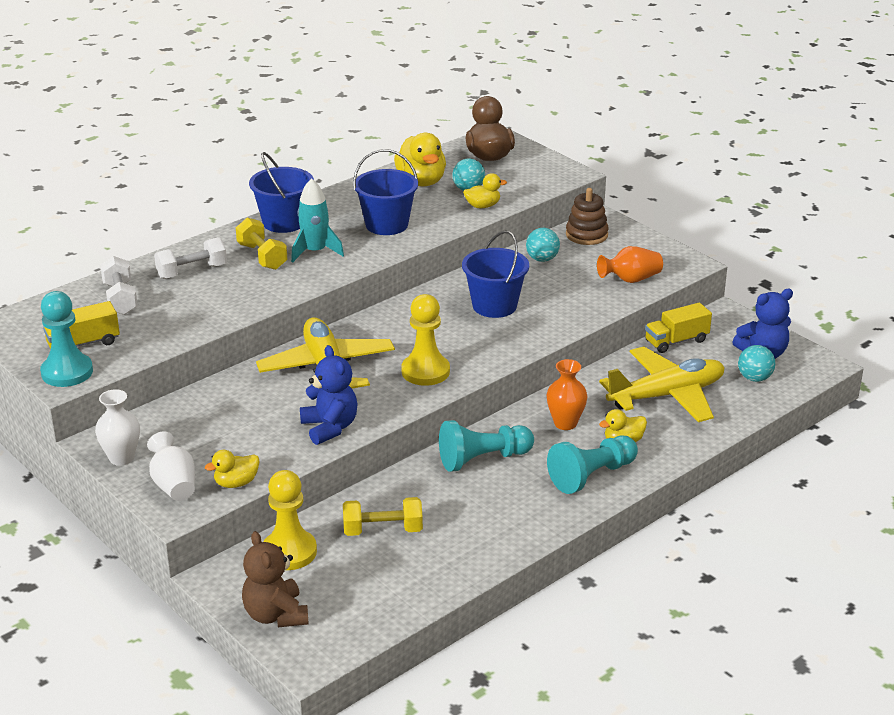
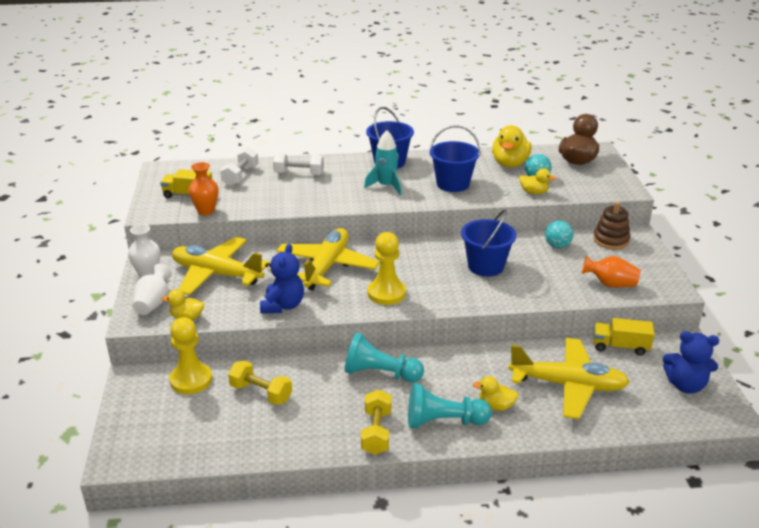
camera: 35 degrees right, 0 degrees up
turquoise pawn [40,291,93,387] -> none
yellow dumbbell [236,217,287,270] -> yellow dumbbell moved to [361,390,392,455]
brown teddy bear [242,531,309,627] -> none
orange vase [547,359,588,430] -> orange vase moved to [188,162,219,215]
turquoise ball [738,345,776,382] -> none
none -> yellow plane [172,237,270,295]

